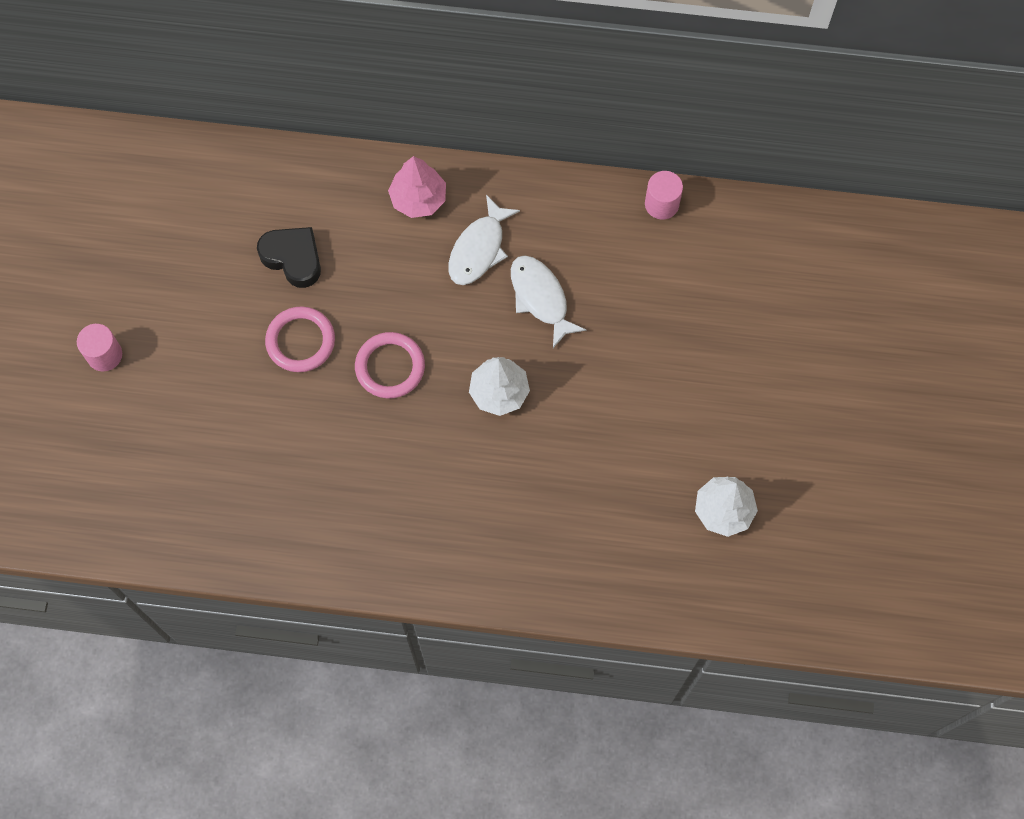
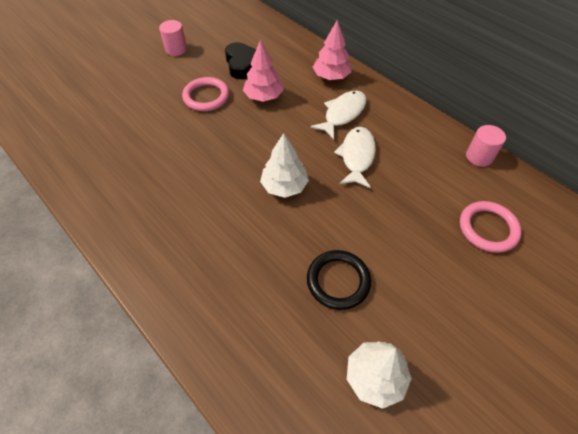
camera: 40 degrees right, 15 degrees down
pink cylinder [77,324,122,371] -> pink cylinder moved to [159,20,187,56]
pink ring [355,332,425,399] -> pink ring moved to [460,201,522,253]
white fish [449,195,520,285] -> white fish turned 150 degrees clockwise [310,91,366,140]
none -> pink tree [243,40,284,102]
none -> black ring [307,250,371,310]

